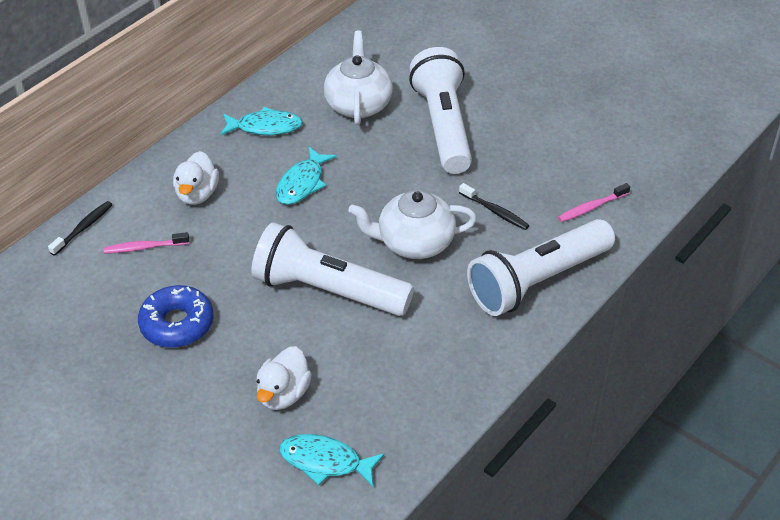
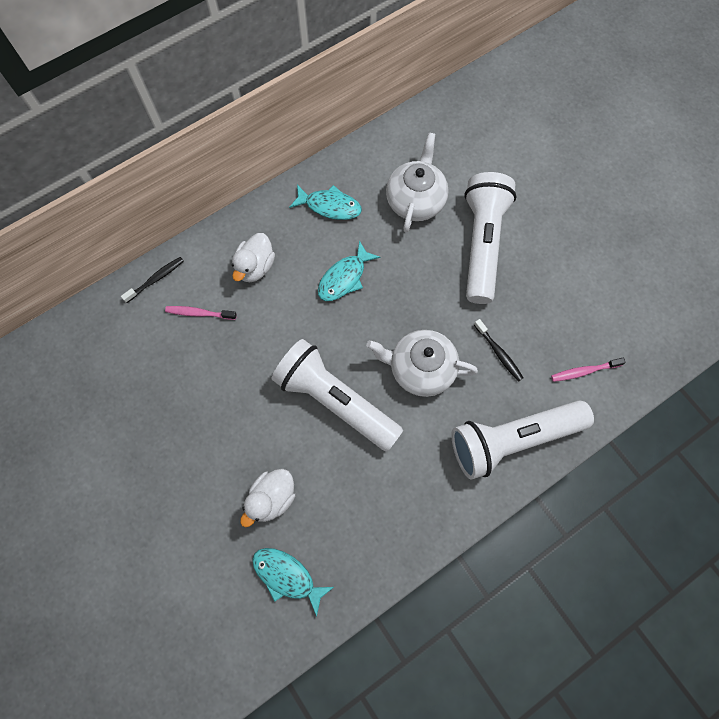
camera: 15 degrees right, 25 degrees up
blue donut [138,285,214,348] -> none

